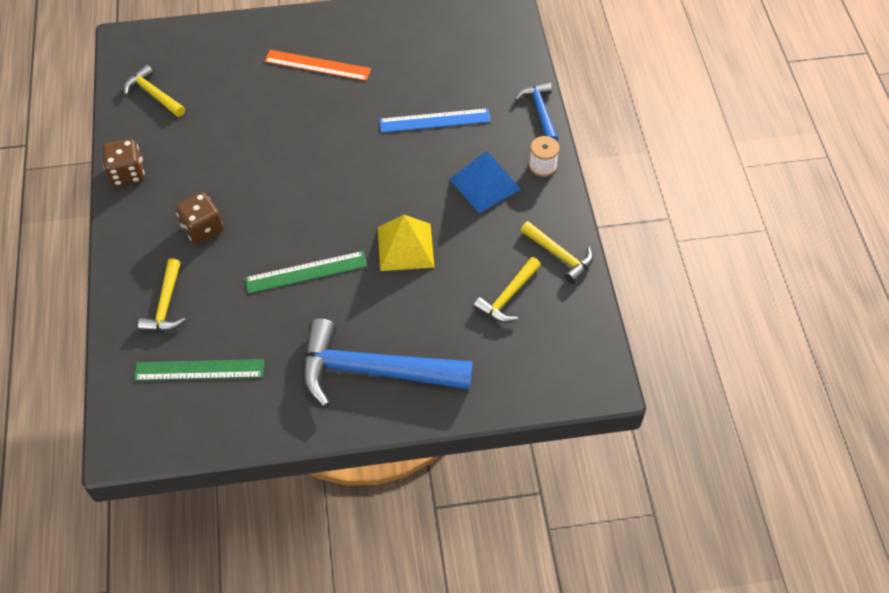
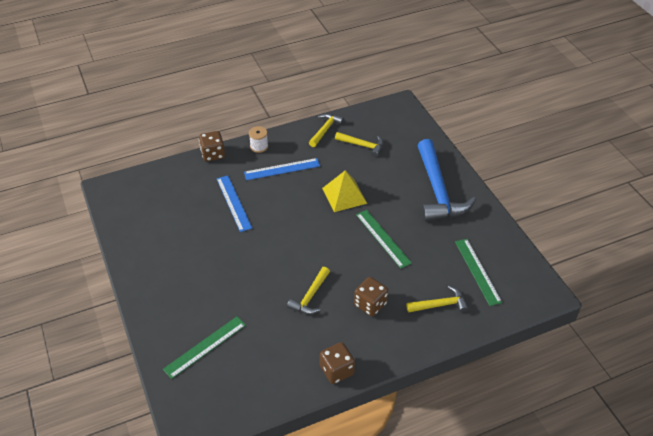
camera: 105 degrees left, 10 degrees down
yellow hammer [124,65,185,117] -> yellow hammer moved to [287,267,330,314]
orange ruler [264,50,371,81] -> none
blue pyramid [449,151,521,213] -> blue ruler [244,158,320,180]
blue hammer [515,82,558,141] -> brown dice [199,131,225,162]
none -> green ruler [163,317,246,379]

